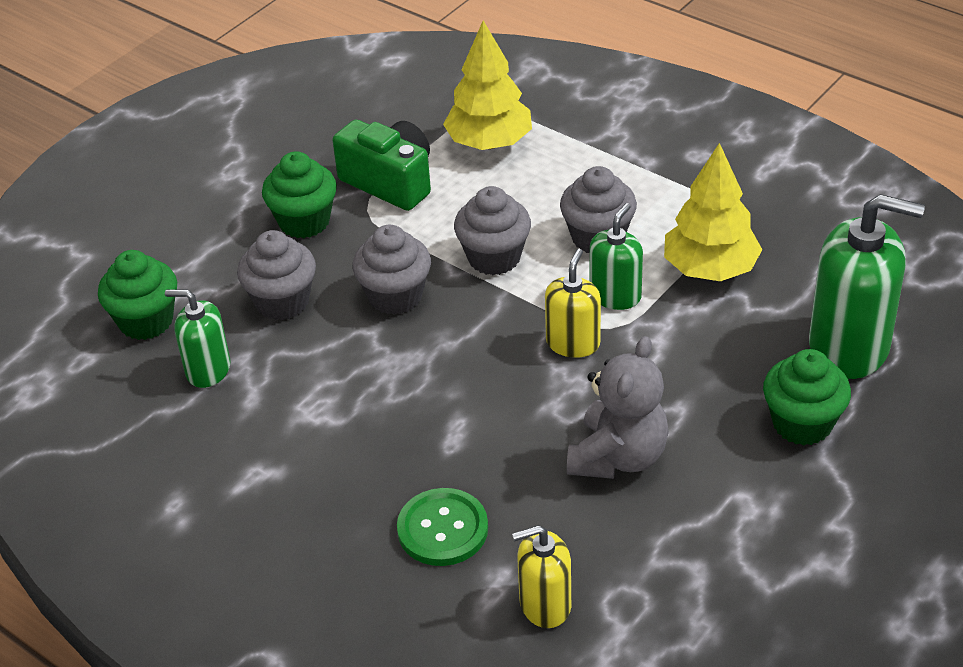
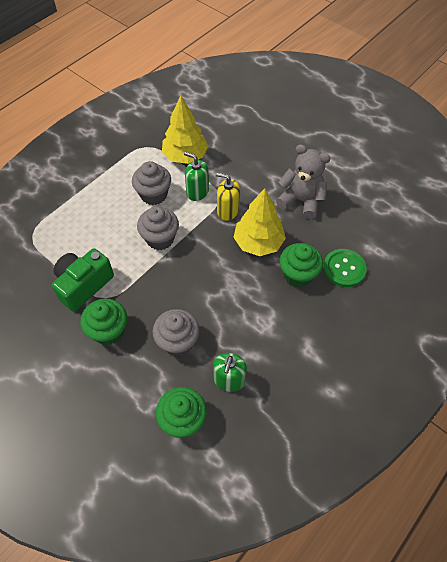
camera: 90 degrees left, 15 degrees up
grey cupcake [352,225,431,315] -> none
yellow tree [443,21,532,150] -> yellow tree moved to [233,188,286,256]
yellow soap dispenser [512,525,571,628] -> none
green cupcake [763,349,851,446] -> green cupcake moved to [280,243,323,287]
green soap dispenser [809,194,925,379] -> none

